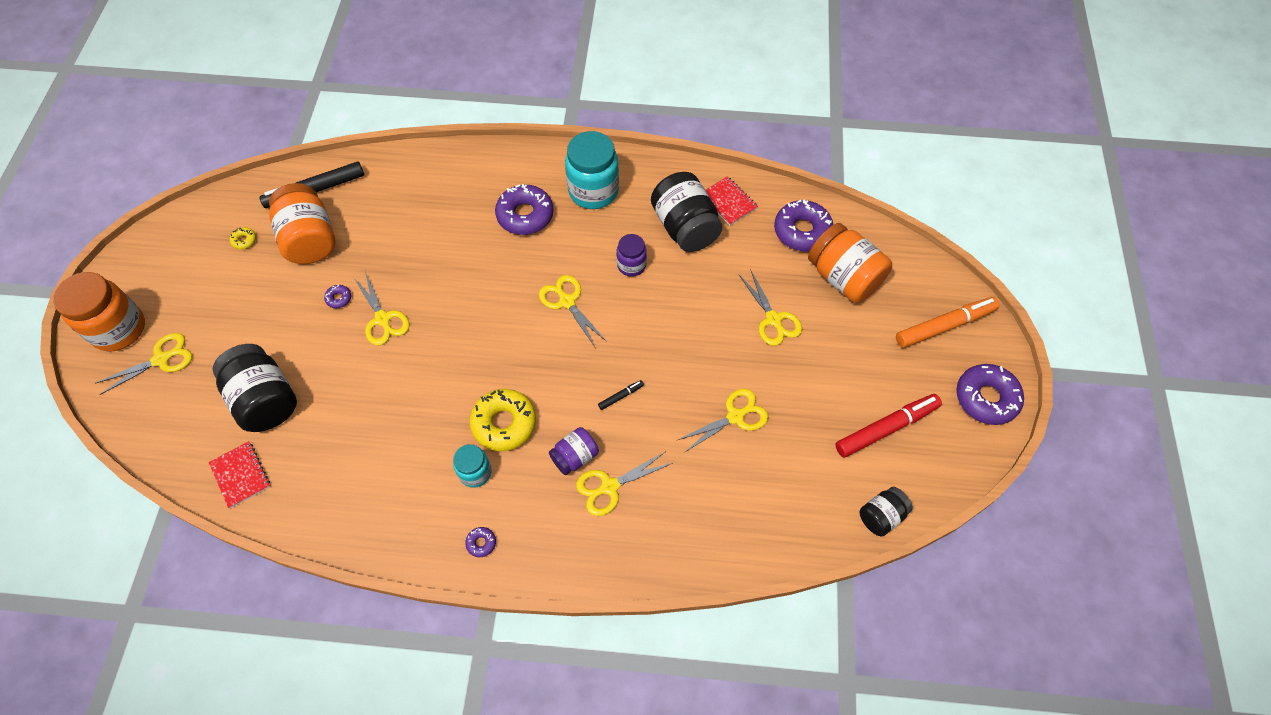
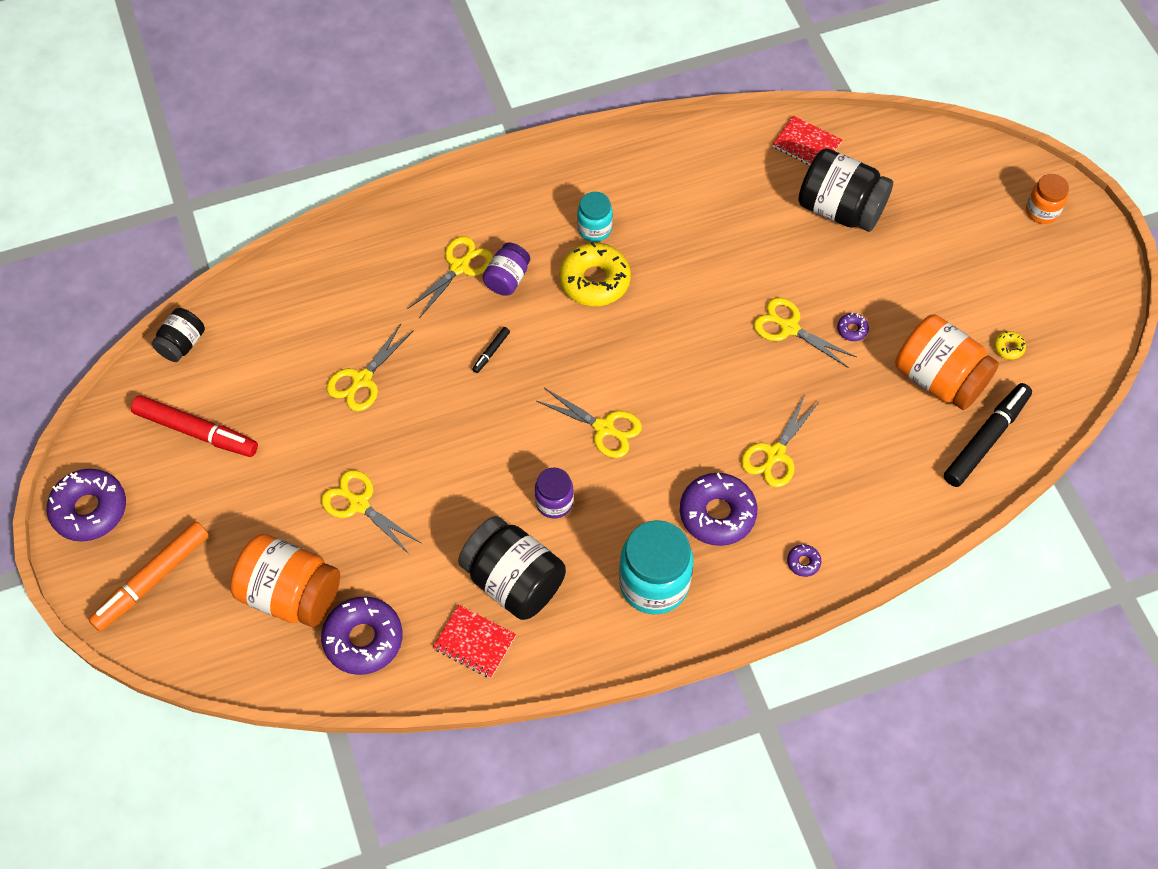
camera: 155 degrees right, 0 degrees up
orange jar [53,272,145,352] -> orange jar [1026,174,1069,224], size x0.55
yellow scissors [95,333,192,395] -> yellow scissors moved to [741,395,820,487]
purple donut [465,527,496,557] -> purple donut moved to [787,544,821,577]
red marker [835,394,942,458] -> red marker turned 105 degrees counterclockwise [131,396,258,457]

